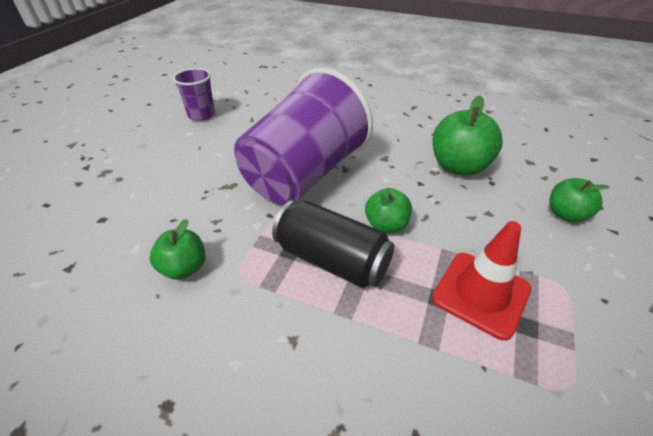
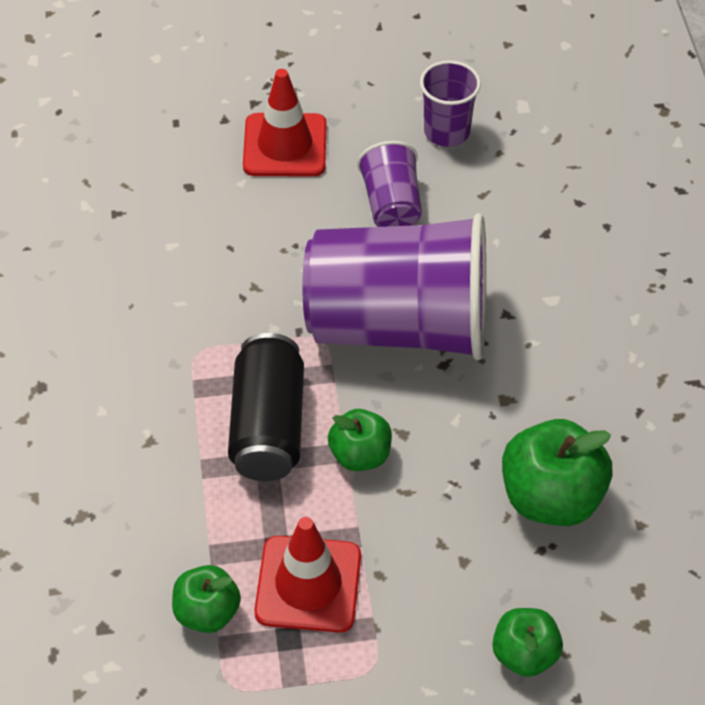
camera: 60 degrees right, 10 degrees up
green apple [150,219,205,280] -> green apple moved to [172,565,241,633]
none -> red traffic cone [243,69,326,177]
none -> purple cup [357,141,422,227]

